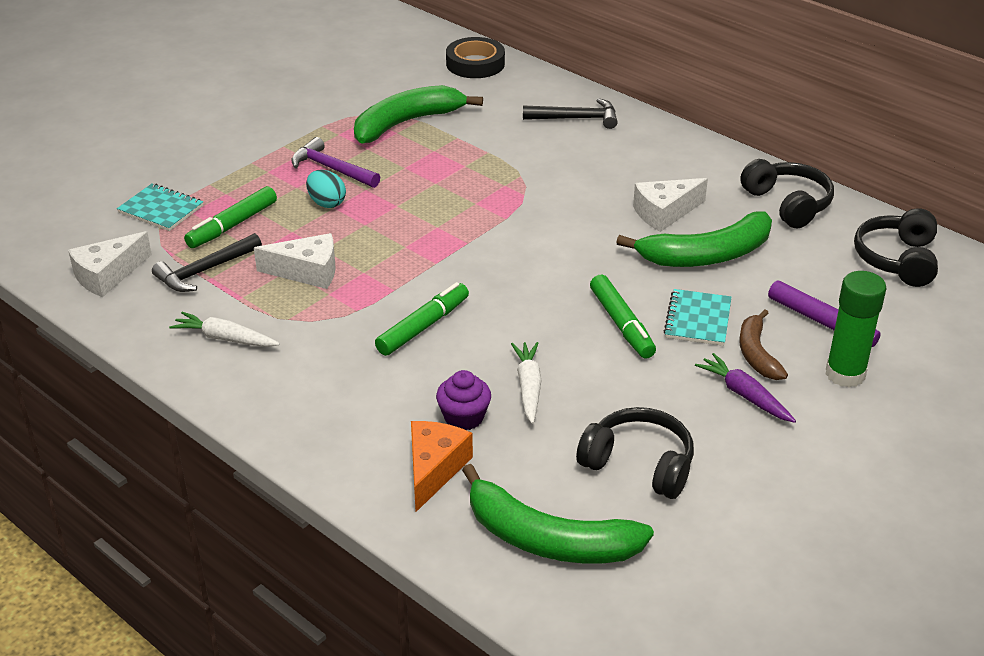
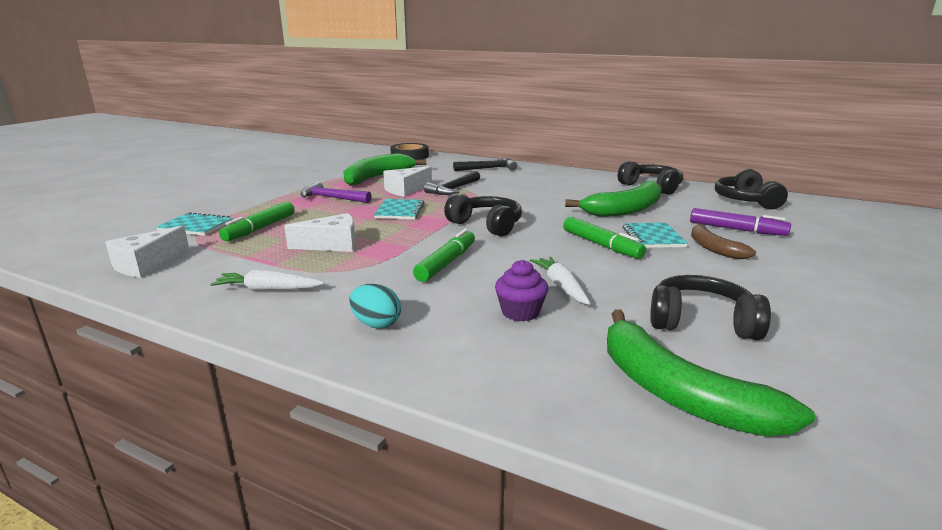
camera: 15 degrees left, 15 degrees down
black hammer [152,233,262,292] -> black hammer moved to [424,171,480,195]
turquoise egg [306,170,346,208] -> turquoise egg moved to [349,284,401,329]
orange cheese [411,421,473,512] -> none
green banana [462,464,654,563] -> green banana turned 45 degrees clockwise [607,309,815,436]
white cheese [633,178,708,232] -> white cheese moved to [383,166,432,197]
purple carrot [695,353,796,423] -> none
green glue stick [826,271,886,387] -> none
none -> turquoise notebook [374,199,425,219]
none -> black headphones [444,194,522,237]

